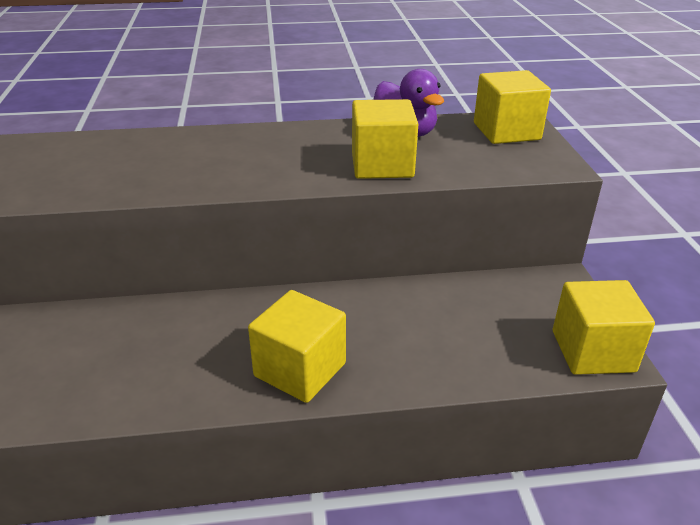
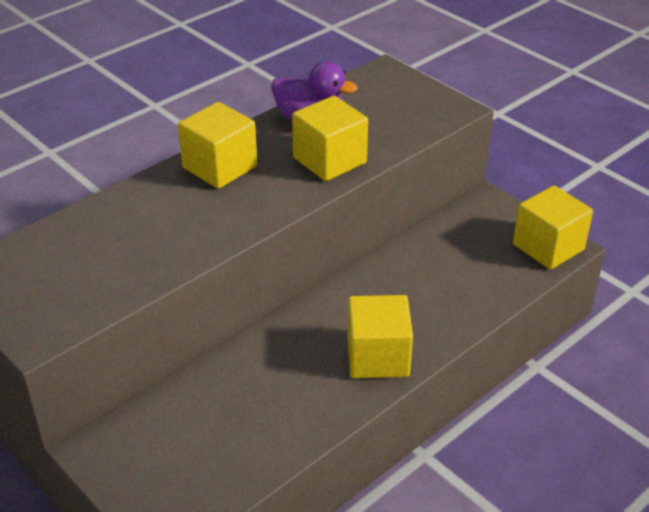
camera: 35 degrees left, 5 degrees up
yellow cube [474,70,551,144] -> yellow cube moved to [178,102,257,189]

